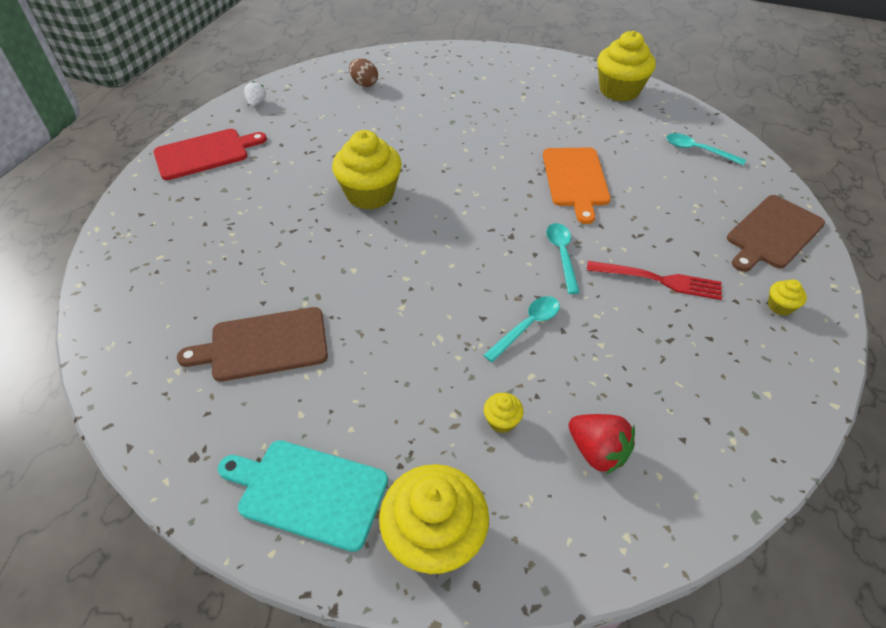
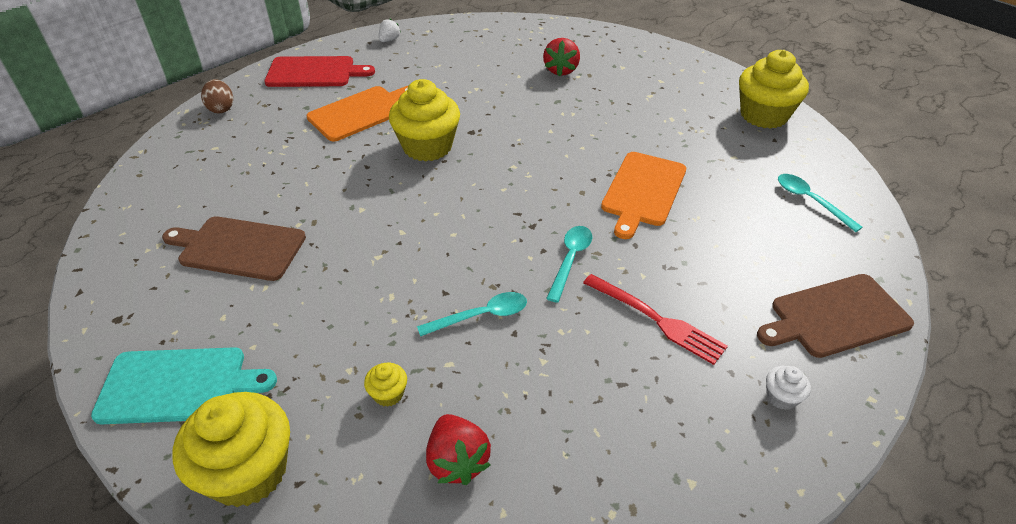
camera: 25 degrees right, 5 degrees down
turquoise cutting board [218,440,388,552] -> turquoise cutting board turned 135 degrees clockwise [91,347,277,424]
brown egg [349,58,378,87] -> brown egg moved to [201,79,233,114]
yellow cupcake [768,279,807,316] -> white cupcake [766,366,811,410]
none -> orange cutting board [307,86,408,142]
none -> red strawberry [543,38,580,77]

